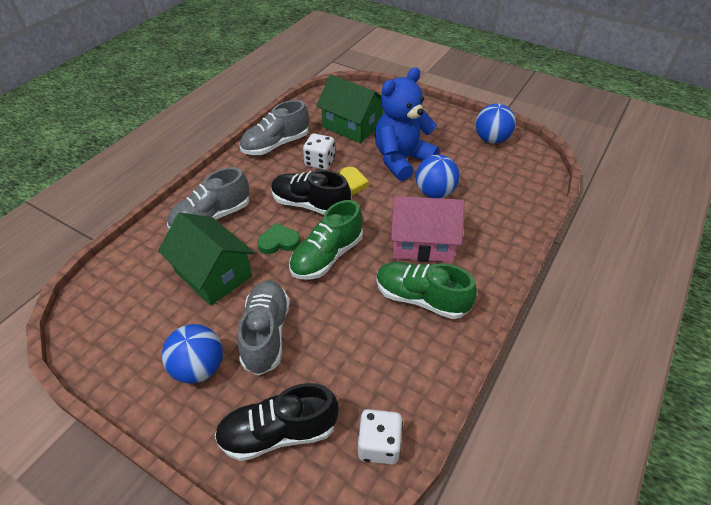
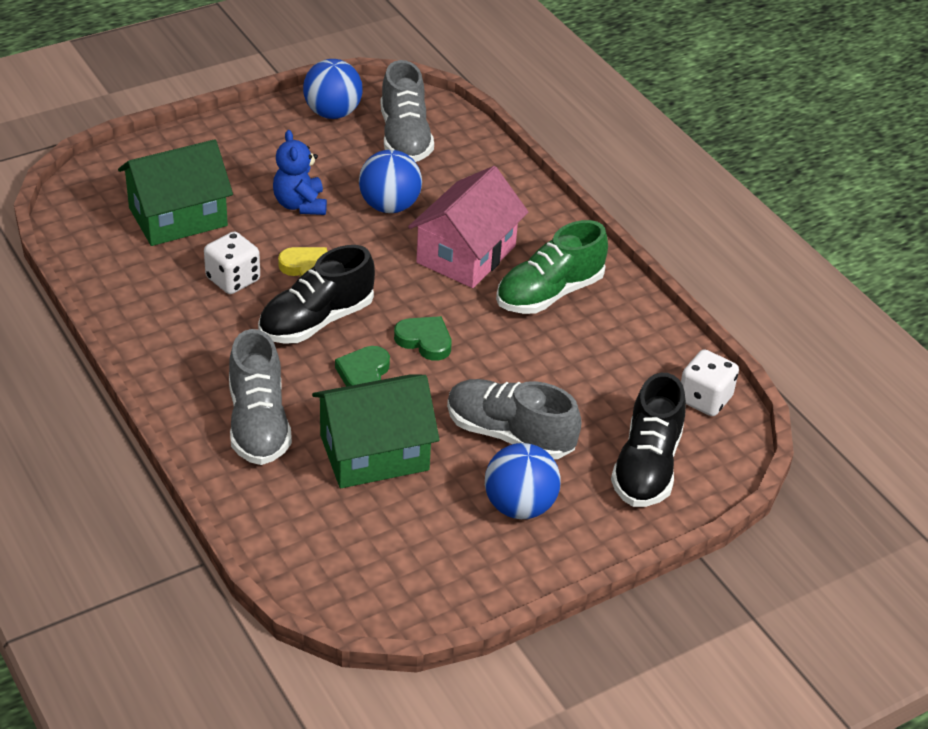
camera: 65 degrees left, 5 degrees down
grey shoe [240,100,309,155] -> grey shoe moved to [381,60,434,162]
green shoe [289,200,363,280] -> green heart [394,316,452,361]
blue teddy bear [375,67,440,181] -> blue teddy bear [273,130,327,215], size x0.57

